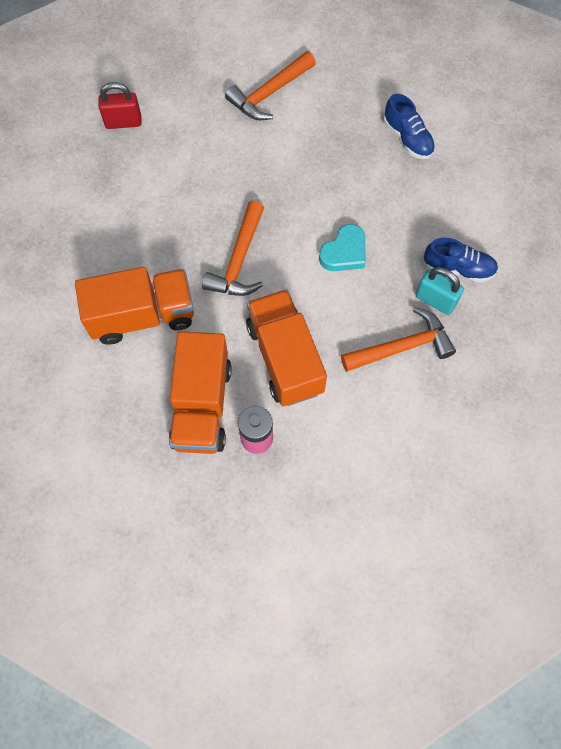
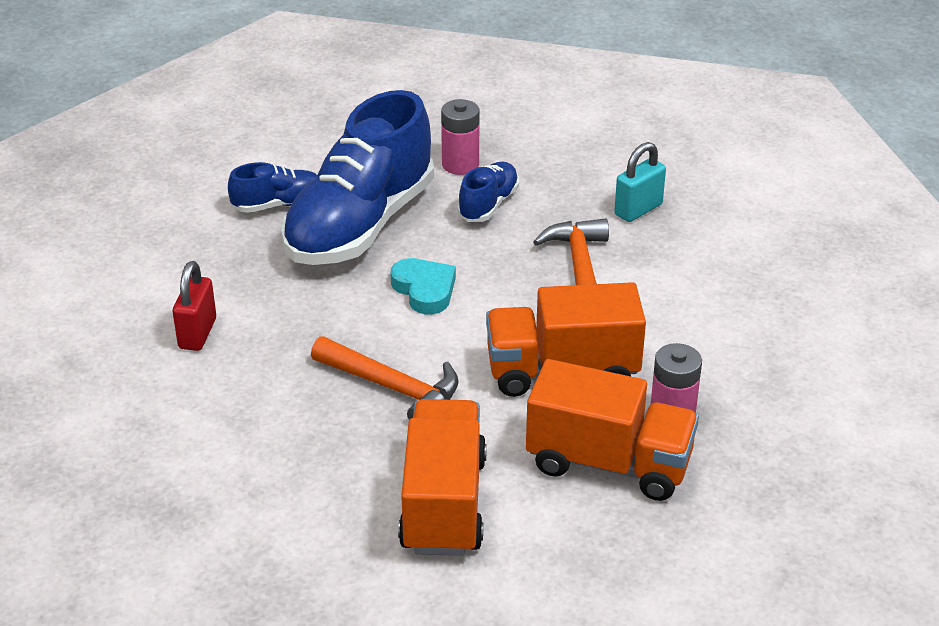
camera: 75 degrees left, 30 degrees down
red padlock [98,82,142,129] -> red padlock moved to [173,261,216,351]
orange hammer [225,51,316,120] -> none
turquoise padlock [416,267,464,315] -> turquoise padlock moved to [614,142,666,222]
none -> blue shoe [281,90,434,265]
none -> pink battery [441,99,479,175]

